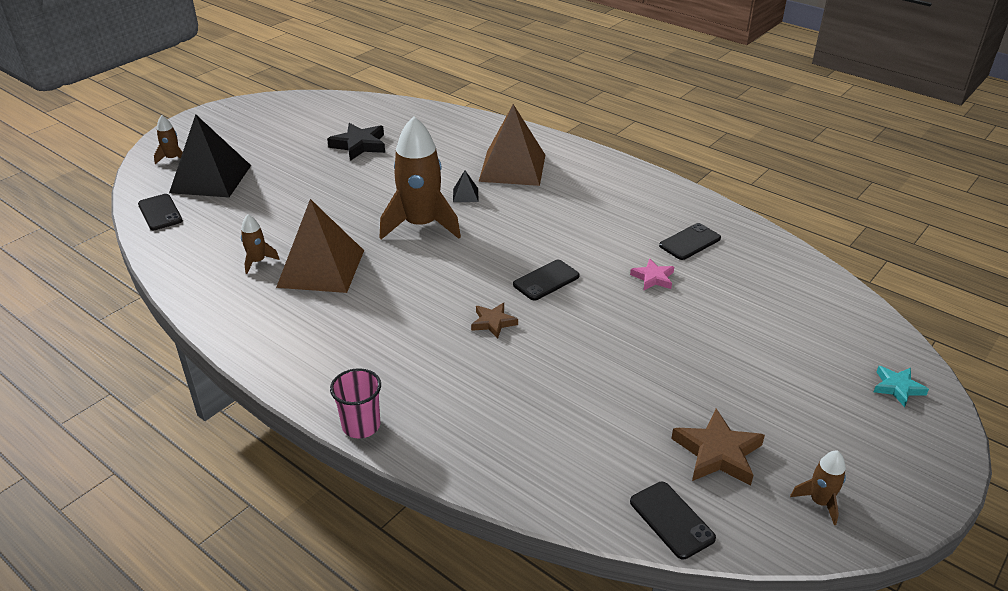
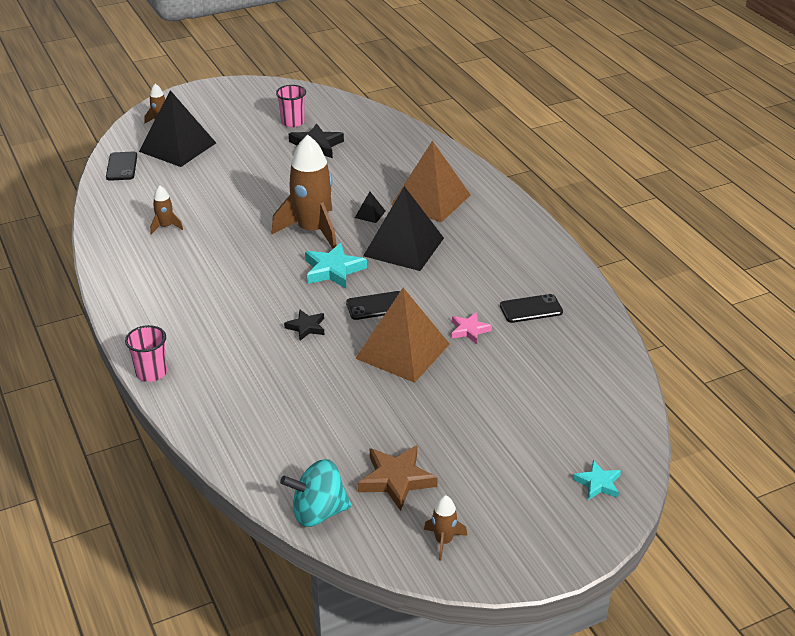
camera: 25 degrees right, 0 degrees up
brown pyramid [276,199,364,293] -> brown pyramid moved to [355,288,450,383]
brown star [471,303,518,339] -> black star [284,310,324,341]
black phone [630,482,716,559] -> turquoise spinning top [280,459,352,527]
none -> pink cup [276,85,306,127]
none -> turquoise star [305,243,367,289]
none -> black pyramid [363,186,444,271]

